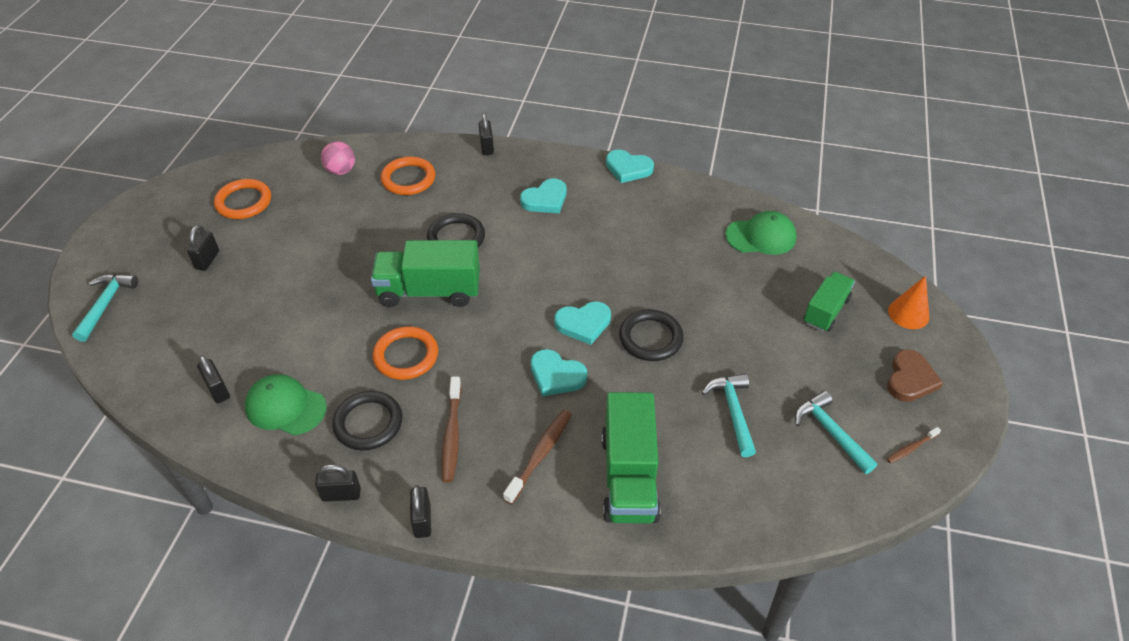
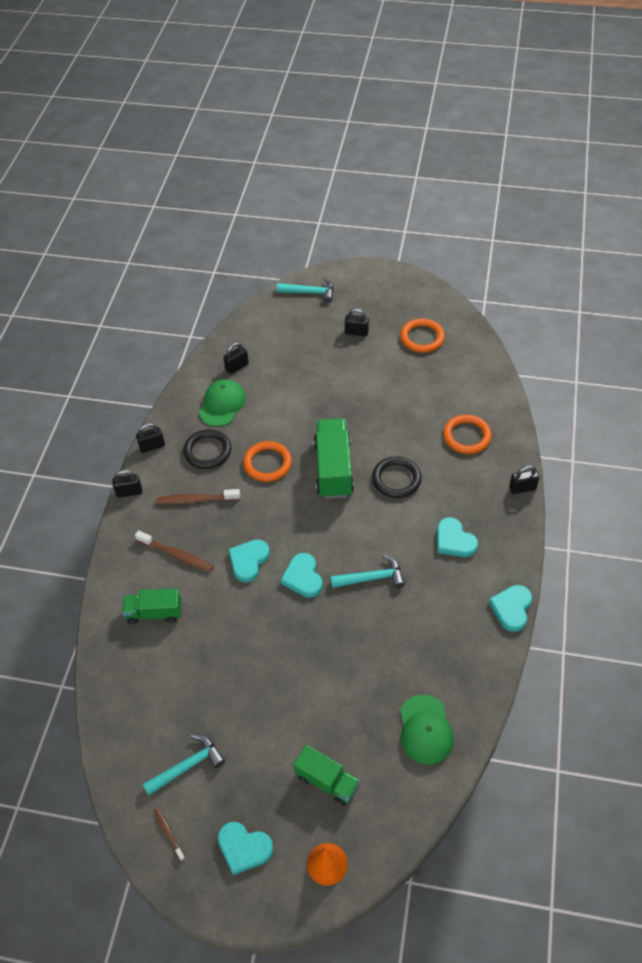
camera: 90 degrees right, 5 degrees up
black padlock [315,464,361,502] -> black padlock turned 75 degrees clockwise [136,423,165,453]
pink ball [321,142,355,175] -> none
green truck [601,392,661,524] -> green truck [122,588,182,624], size x0.63
black ring [619,309,684,361] -> none
turquoise hammer [702,373,756,457] -> turquoise hammer moved to [330,554,405,589]
brown heart [887,349,943,402] -> turquoise heart [218,822,273,875]

